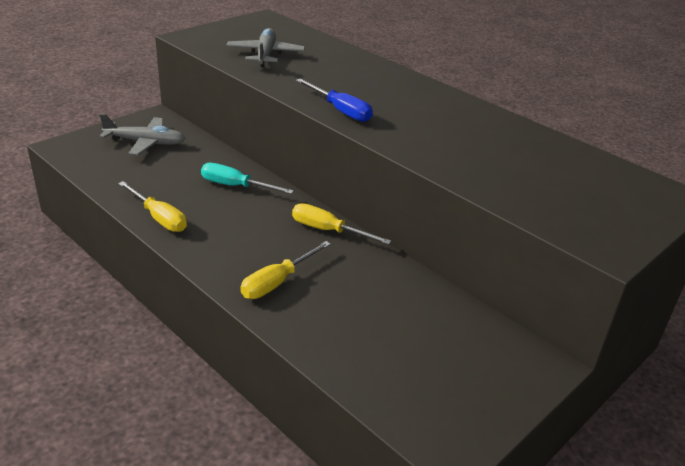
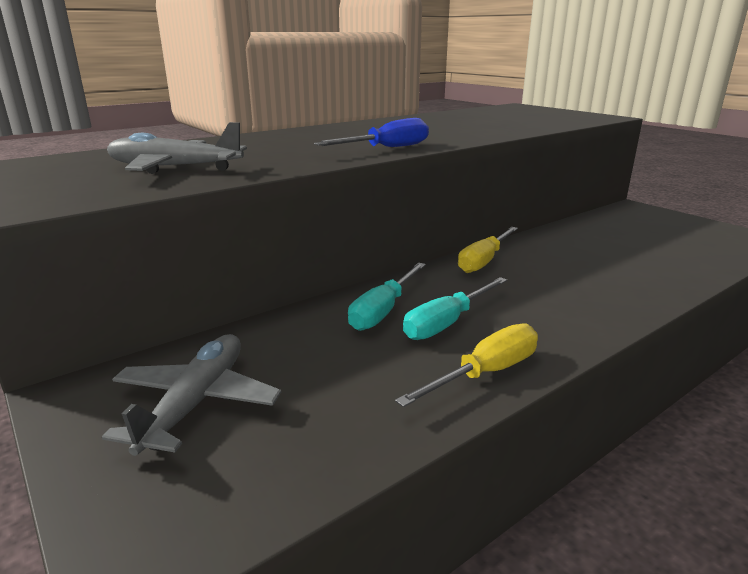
camera: 80 degrees left, 10 degrees down
yellow screwdriver [241,241,331,299] -> none
none -> turquoise screwdriver [403,277,507,340]

